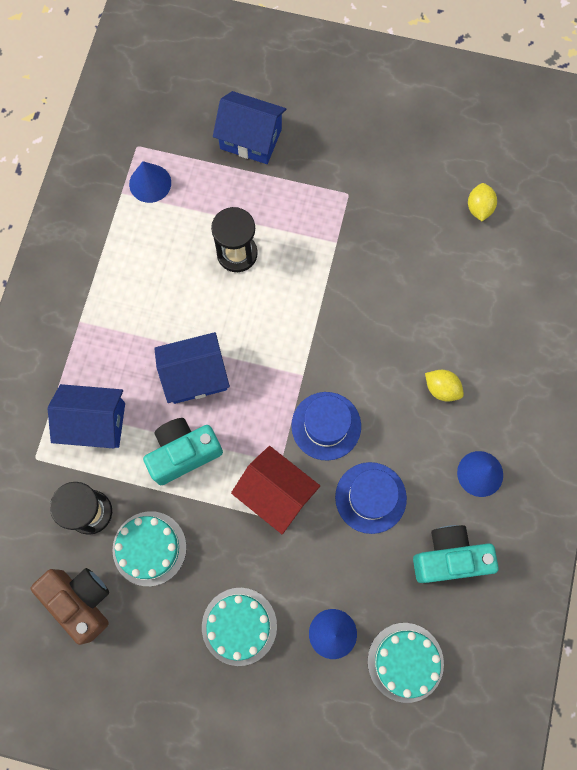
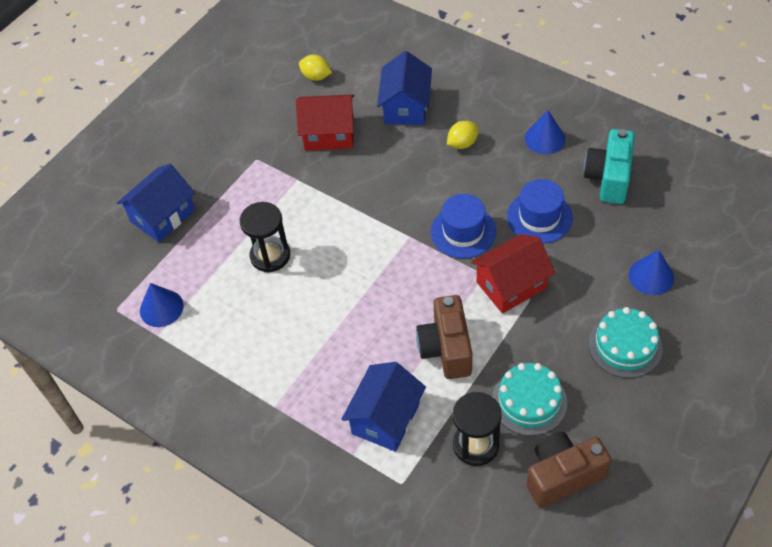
camera: 65 degrees left, 20 degrees down
turquoise camera [143,418,223,485] -> brown camera [416,295,472,379]
blue house [154,332,230,404] -> blue house moved to [377,51,432,125]
turquoise cake [368,623,444,703] -> none
none -> red house [296,94,354,150]

